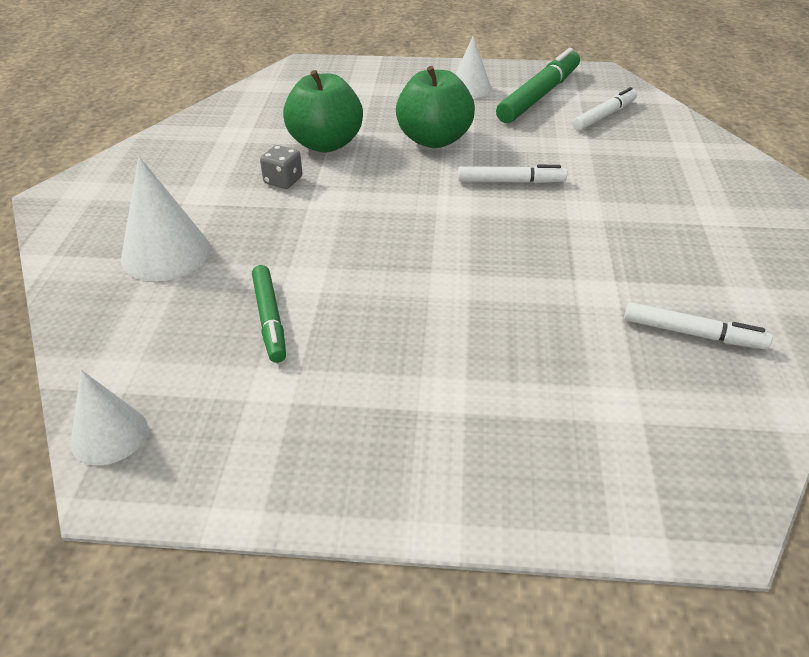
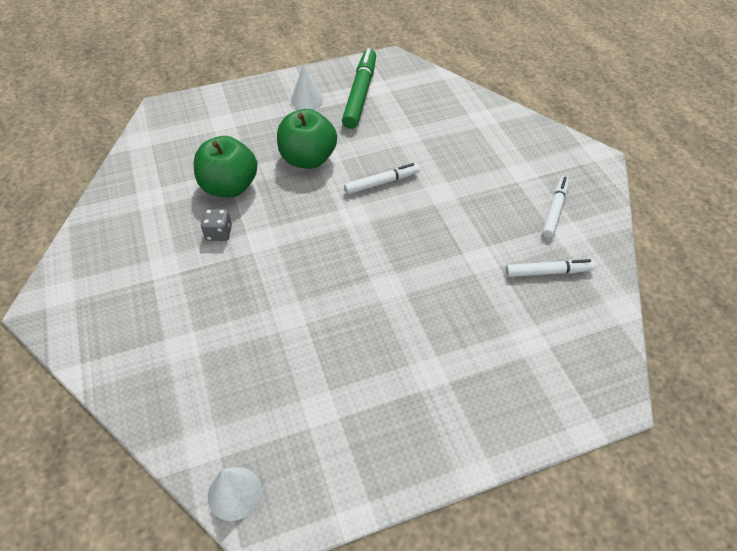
camera: 25 degrees left, 10 degrees up
white cone [121,156,211,281] -> none
green marker [252,265,286,363] -> none
white marker [572,87,637,131] -> white marker moved to [542,176,569,238]

